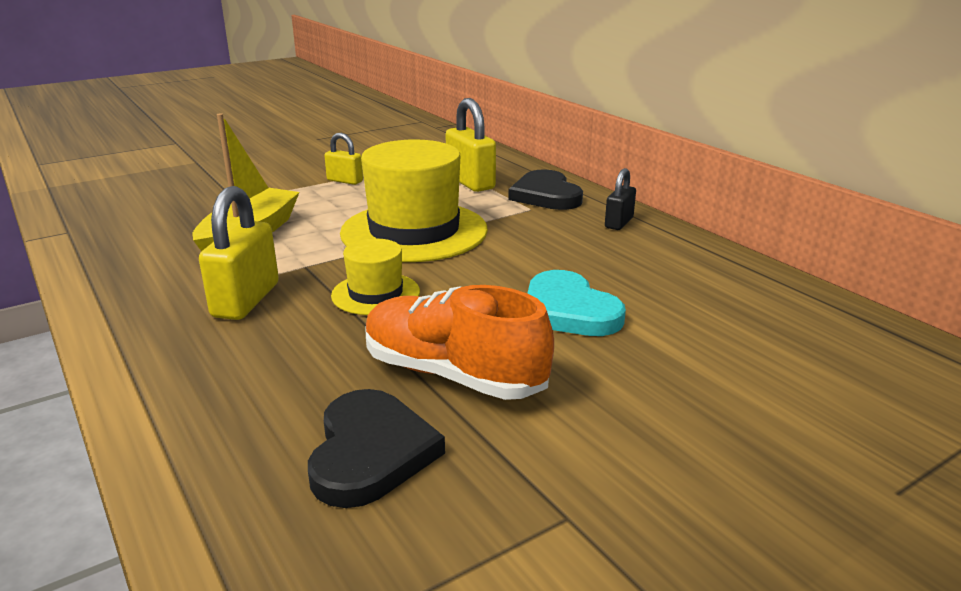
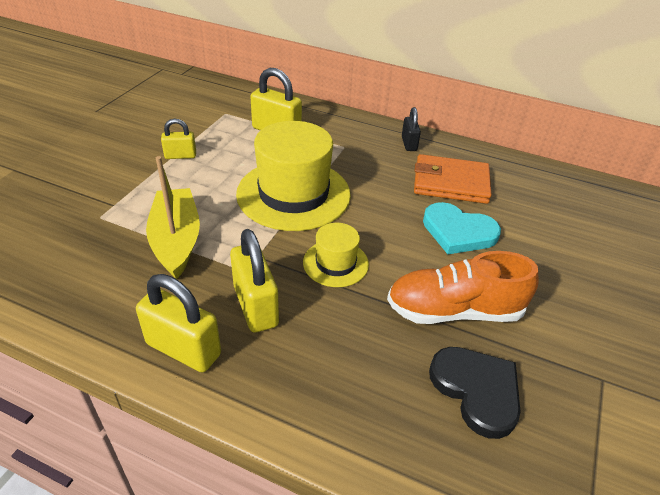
camera: 35 degrees left, 15 degrees up
black heart [508,169,583,210] -> none
none -> yellow padlock [136,274,221,372]
none -> orange wallet [414,154,492,204]

